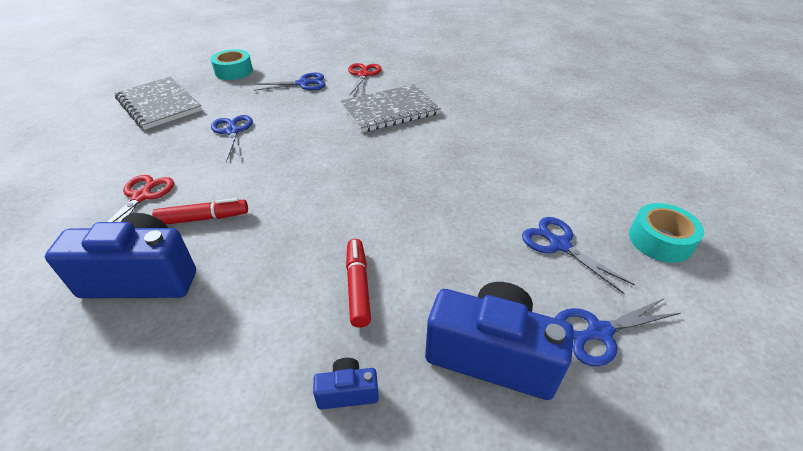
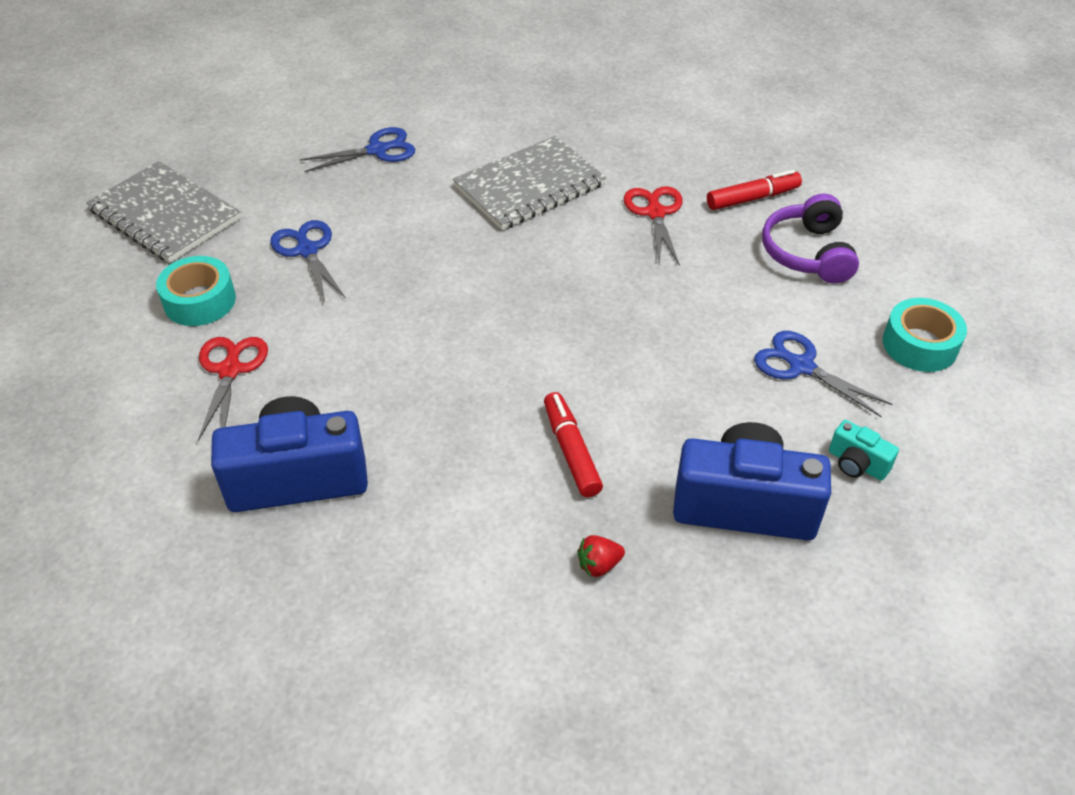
camera: 10 degrees left, 5 degrees up
red marker [152,198,248,225] -> red marker moved to [707,170,802,210]
turquoise tape [211,49,253,80] -> turquoise tape moved to [156,256,236,326]
blue camera [313,358,379,410] -> red strawberry [577,535,625,577]
red scissors [348,63,382,95] -> red scissors moved to [624,186,683,266]
blue scissors [555,299,680,366] -> turquoise camera [829,420,899,481]
none -> purple headphones [762,194,859,284]

